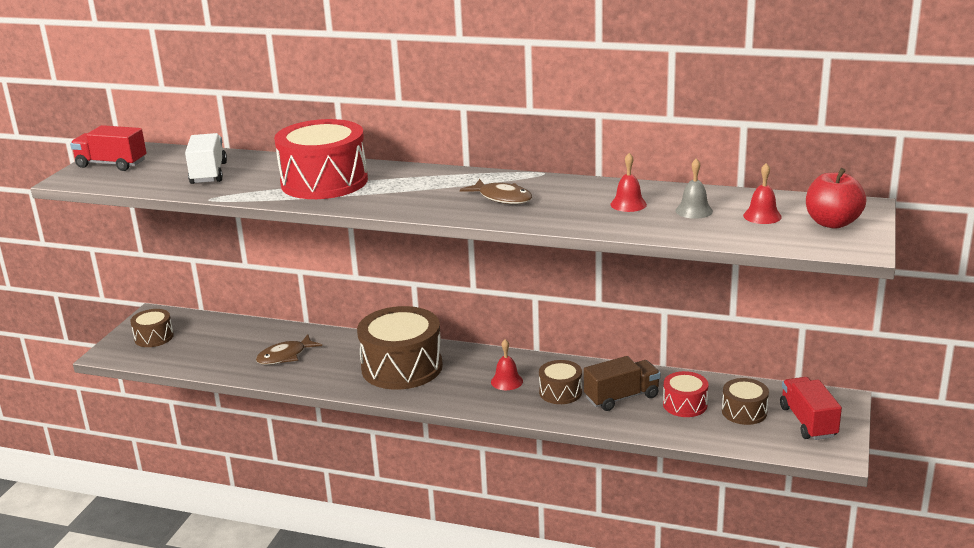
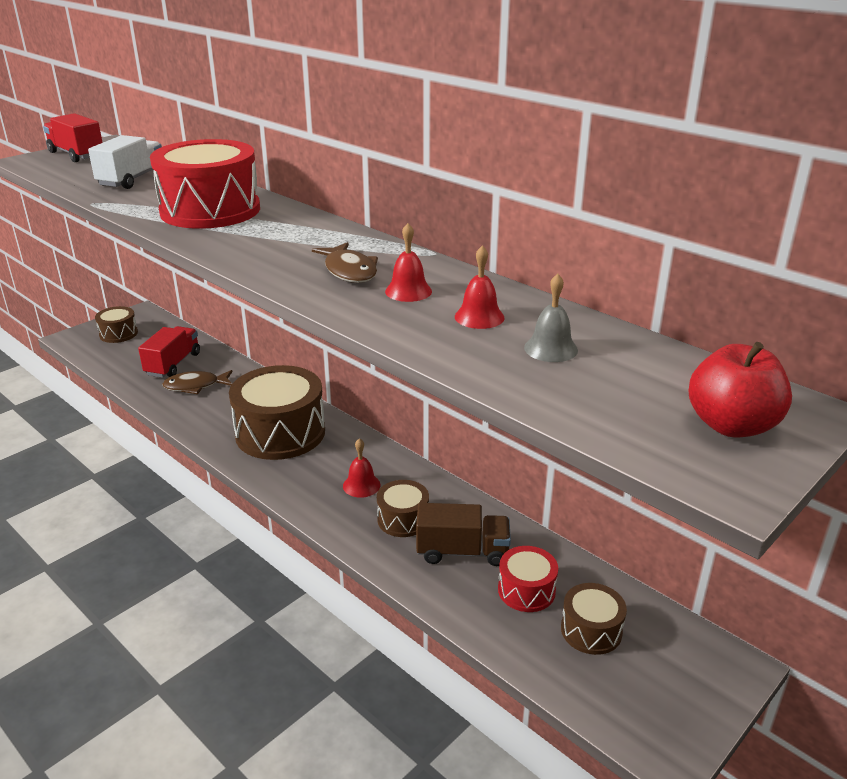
camera: 25 degrees right, 5 degrees up
red bell [743,163,782,224] -> red bell moved to [385,223,432,302]
red truck [780,377,842,440] -> red truck moved to [138,326,200,378]

